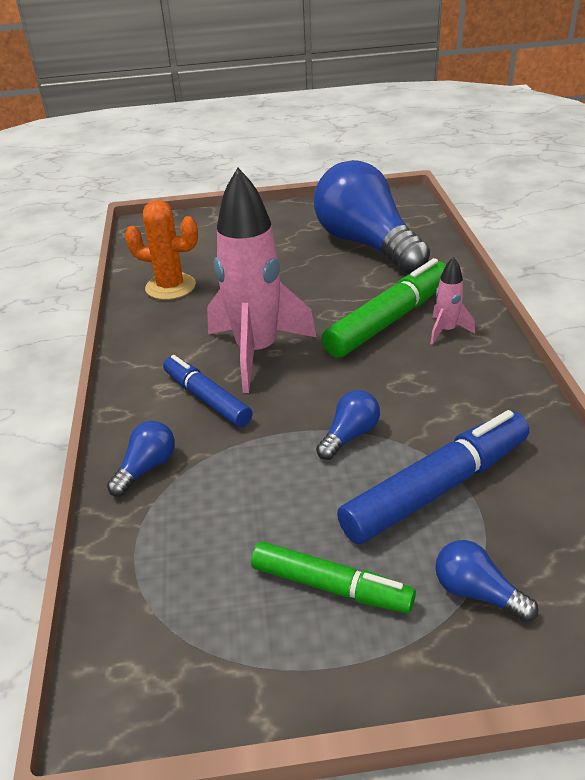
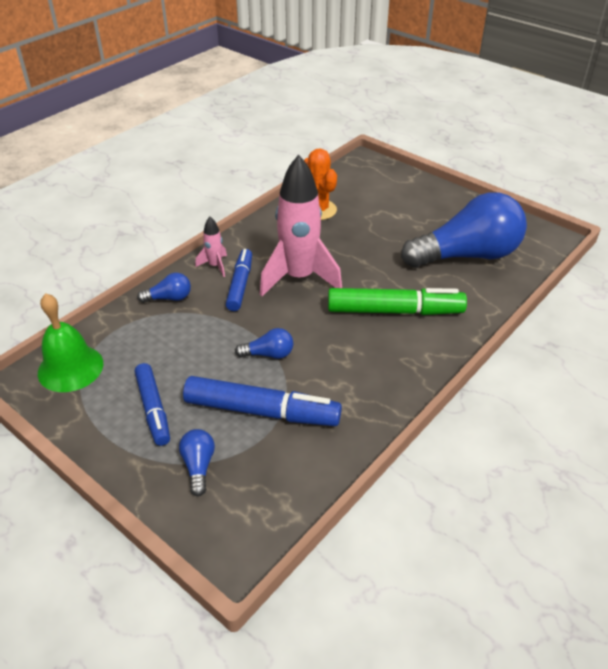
camera: 45 degrees right, 5 degrees up
green marker [251,541,416,613] -> blue marker [135,363,170,446]
blue light bulb [314,160,430,274] -> blue light bulb turned 60 degrees clockwise [401,192,527,268]
pink rocket [430,257,475,345] -> pink rocket moved to [195,217,227,277]
none -> green bell [38,293,103,392]

